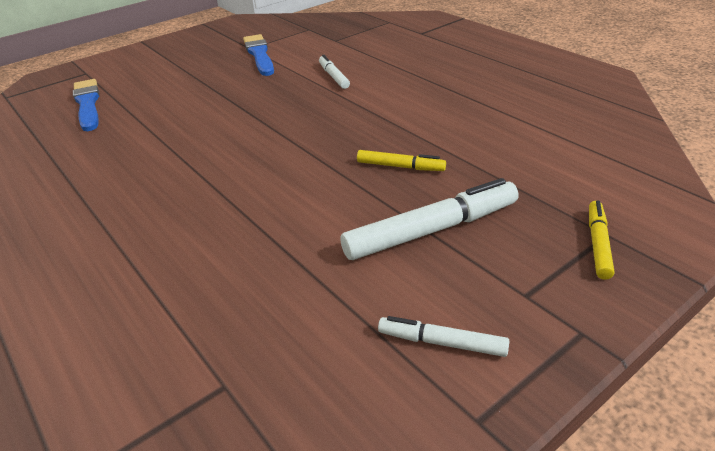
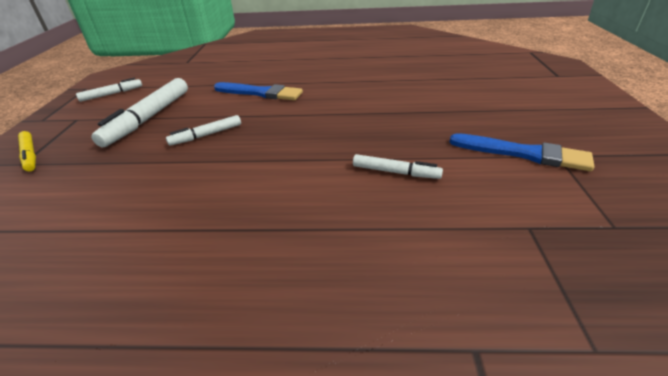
camera: 130 degrees right, 0 degrees up
blue brush [73,79,99,131] -> blue brush moved to [214,82,303,100]
yellow marker [357,150,446,171] -> white marker [166,115,241,146]

